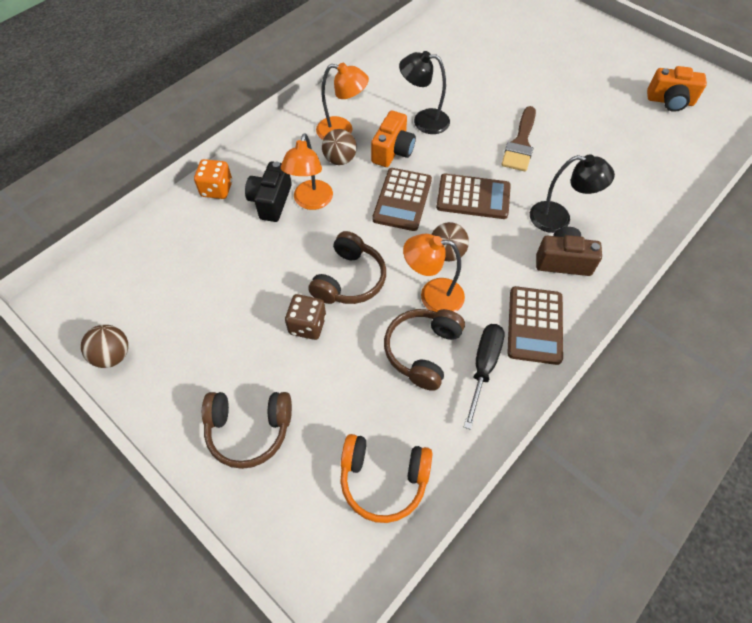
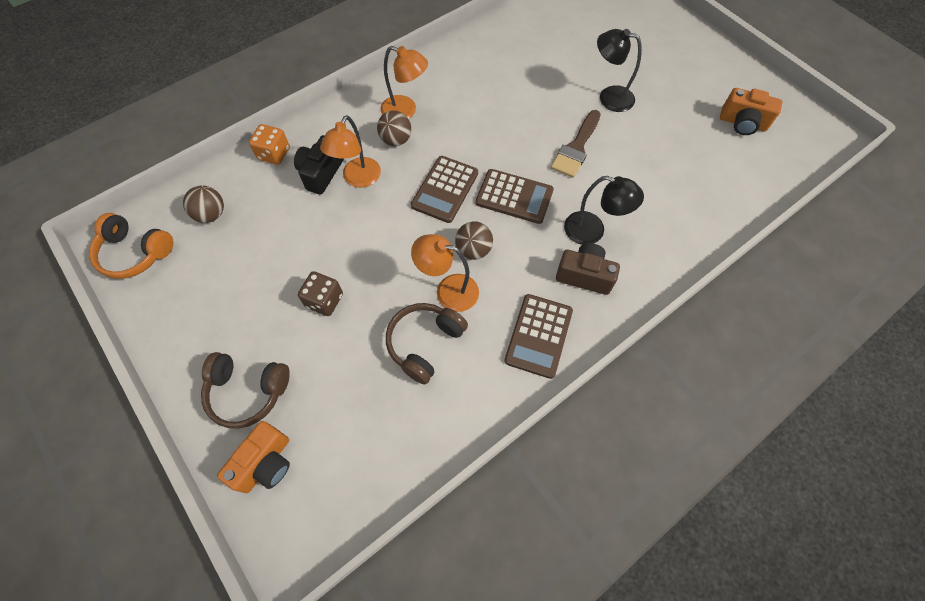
camera: 10 degrees right, 5 degrees up
brown ball [81,325,128,368] -> brown ball moved to [183,185,224,223]
brown headphones [308,231,386,304] -> none
orange headphones [340,434,432,523] -> orange headphones moved to [89,213,173,279]
orange camera [371,111,416,167] -> orange camera moved to [217,421,290,493]
black lamp [399,51,450,134] -> black lamp moved to [597,29,642,112]
black screwdriver [464,324,505,430] -> none

